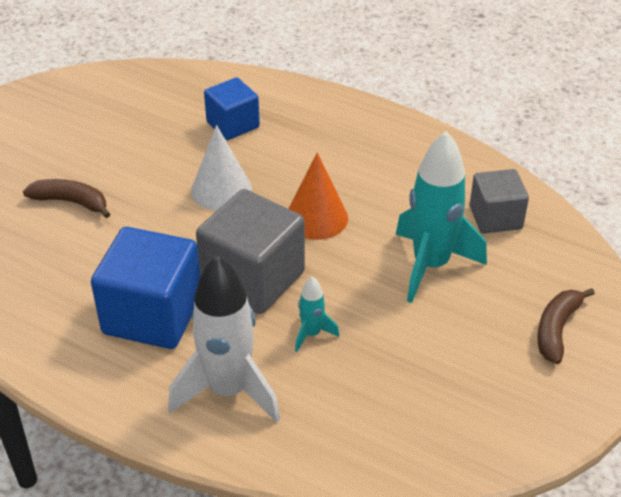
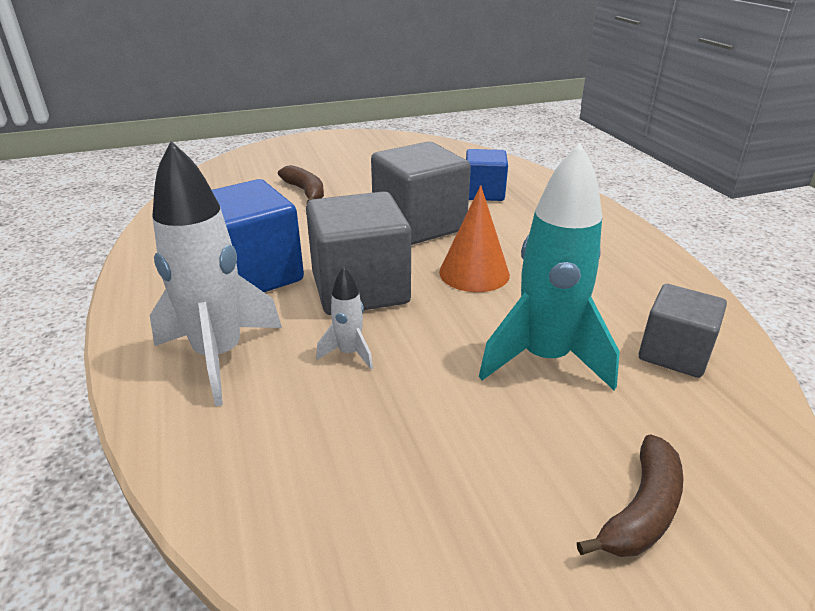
camera: 40 degrees right, 10 degrees down
white cone [191,125,252,211] -> grey cube [371,142,471,245]
turquoise rocket [295,277,339,352] -> white rocket [316,267,373,369]
brown banana [537,288,595,364] -> brown banana turned 150 degrees clockwise [577,434,683,557]

